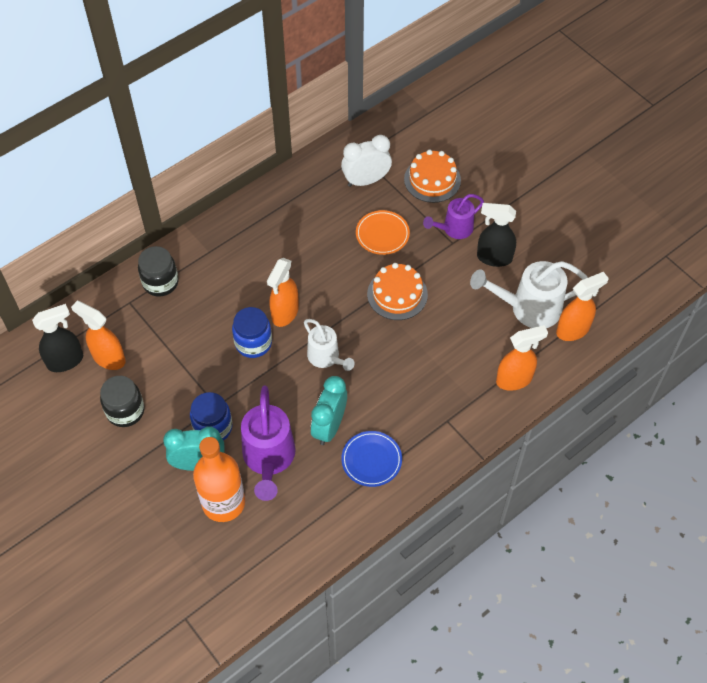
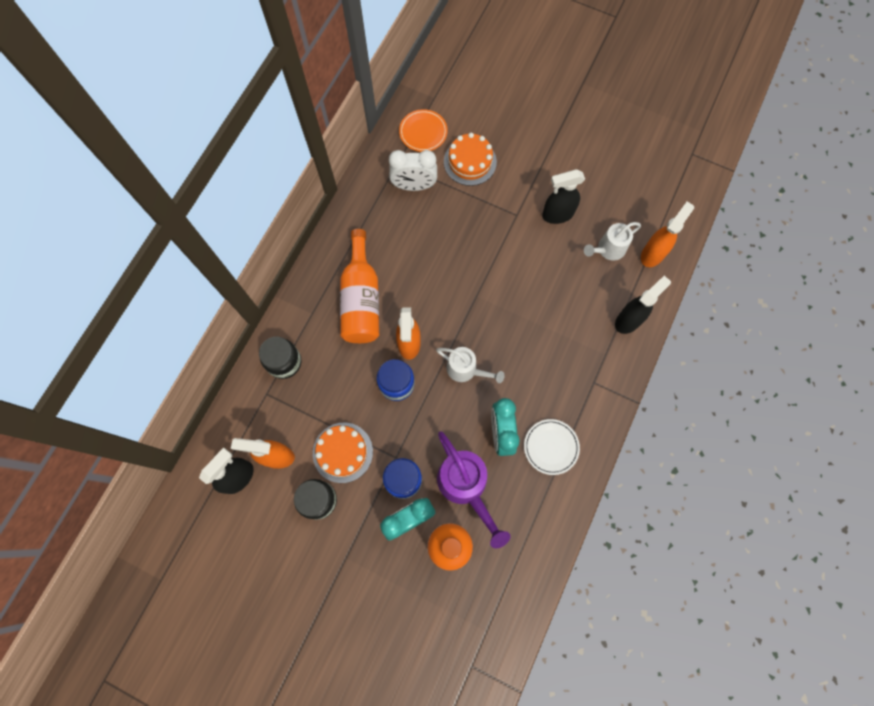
camera: 25 degrees left, 15 degrees up
white clock [341,135,392,187] -> white clock turned 135 degrees counterclockwise [389,150,437,191]
blue plate [341,431,402,487] -> white plate [524,419,580,475]
orange plate [356,210,410,255] -> orange plate moved to [399,109,448,152]
orange cake [367,263,428,320] -> orange cake moved to [313,423,373,483]
purple watering can [423,194,484,239] -> none
white watering can [470,261,588,328] -> white watering can [584,222,641,261], size x0.63
orange spray bottle [496,325,548,391] -> black spray bottle [615,275,671,334]
none -> orange bottle [340,229,379,343]

